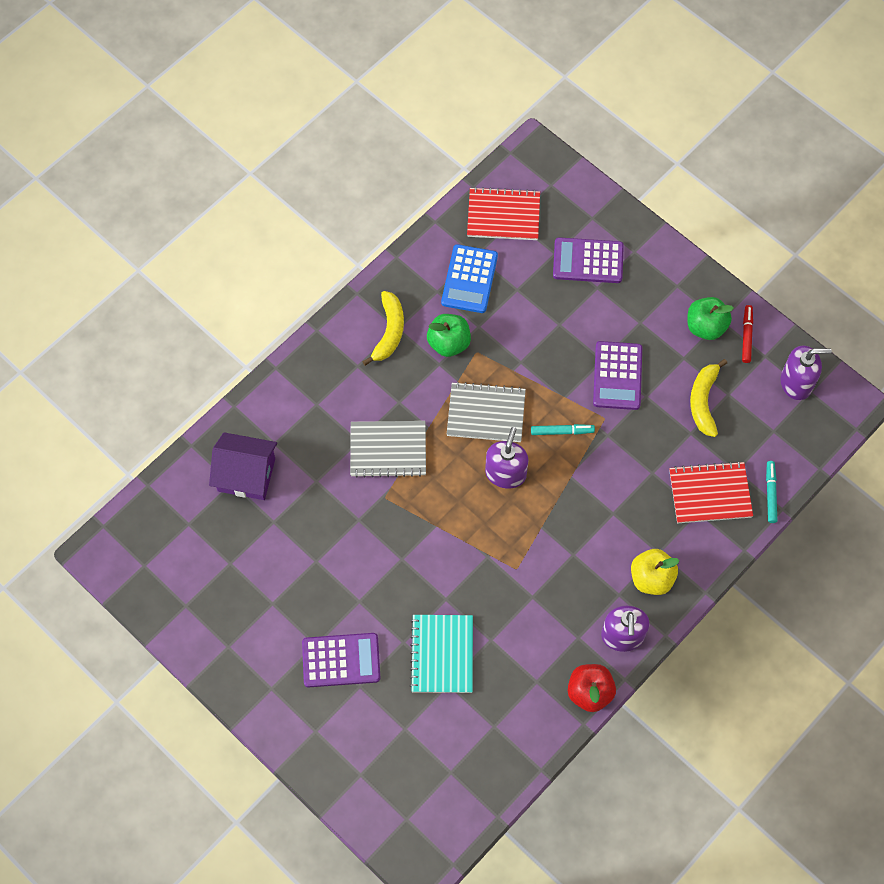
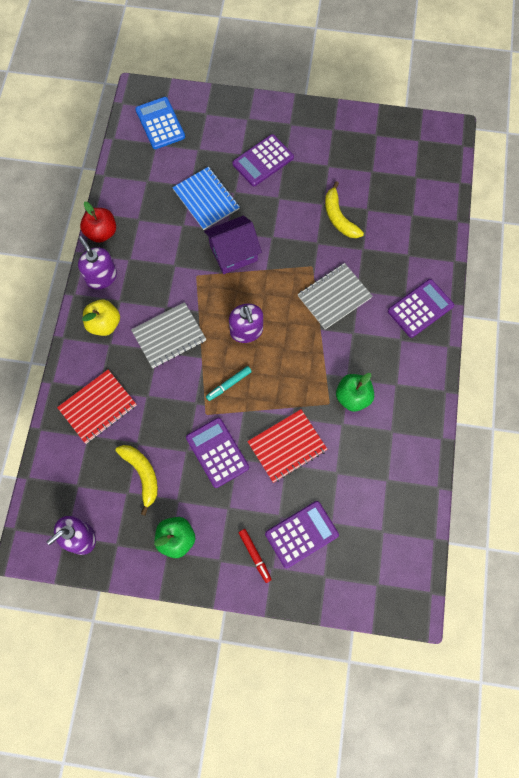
camera: 145 degrees right, 5 degrees up
purple house [209,432,277,500] -> purple house moved to [204,216,262,274]
yellow banana [362,291,404,366] -> yellow banana moved to [325,181,364,238]
turquoise notebook [410,615,473,693] -> blue notebook [172,167,240,230]
blue calculator [441,244,498,313] -> blue calculator moved to [135,97,185,149]
grey notebook [447,382,526,442] -> grey notebook moved to [131,302,206,368]
red notebook [467,187,540,240] -> red notebook moved to [247,409,327,483]
red marker [742,305,753,363] -> red marker moved to [239,529,272,583]
turquoise marker [766,461,777,523] -> none
none -> purple calculator [388,279,454,338]

